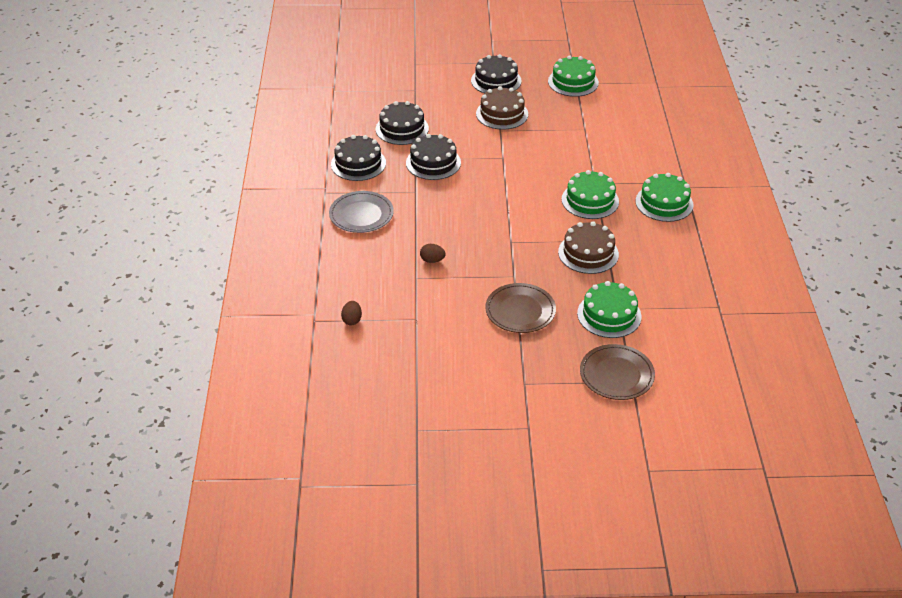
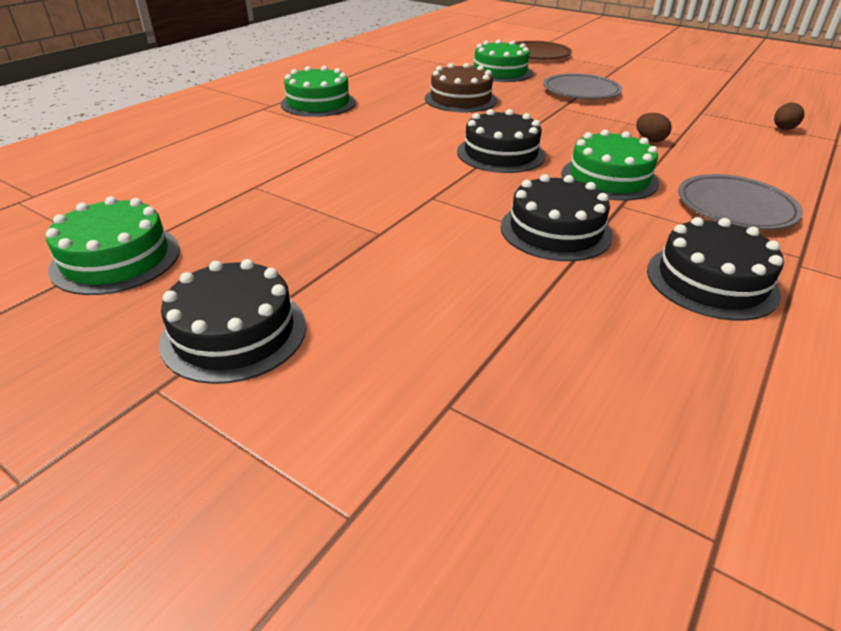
camera: 145 degrees left, 5 degrees down
black cake [376,101,429,145] -> black cake moved to [457,109,546,173]
brown cake [476,86,528,130] -> none
brown plate [485,283,556,333] -> grey plate [543,73,622,99]
green cake [562,170,619,219] -> green cake moved to [561,129,659,201]

